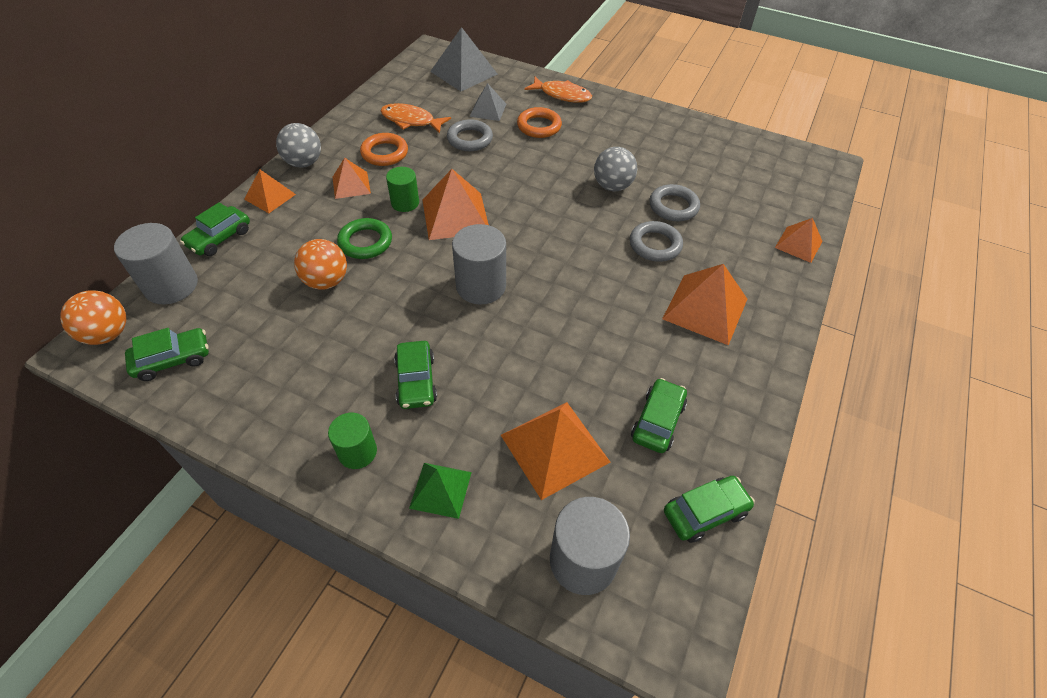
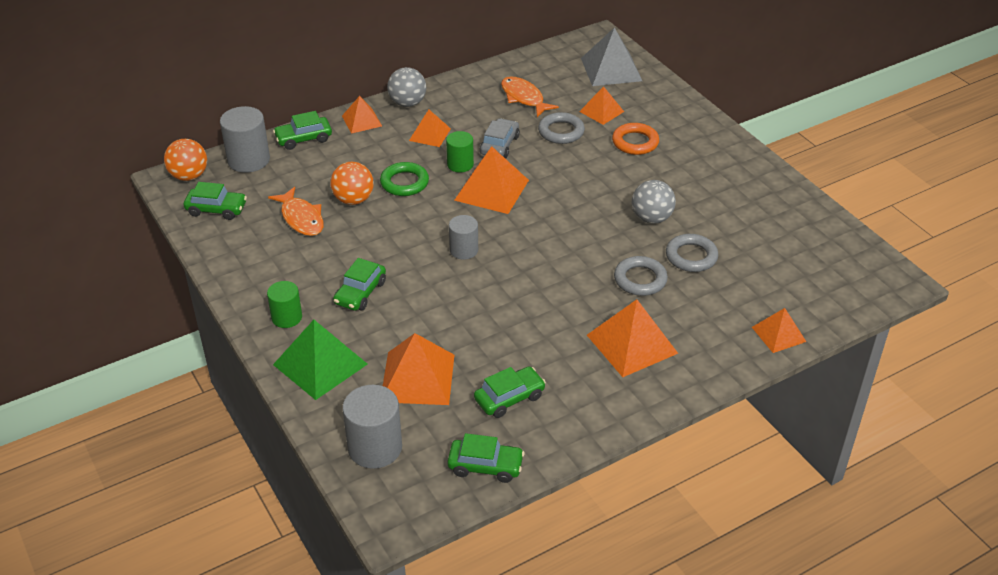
camera: 35 degrees right, 10 degrees down
orange ring [360,133,408,166] -> none
green pyramid [409,463,472,519] -> green pyramid [273,320,368,400], size x1.67
grey cylinder [452,224,506,305] -> grey cylinder [449,215,478,260], size x0.63
grey pyramid [469,83,506,121] -> orange pyramid [579,86,624,125]
orange fish [525,77,592,103] -> orange fish moved to [268,187,324,236]
none -> grey car [480,118,520,159]

